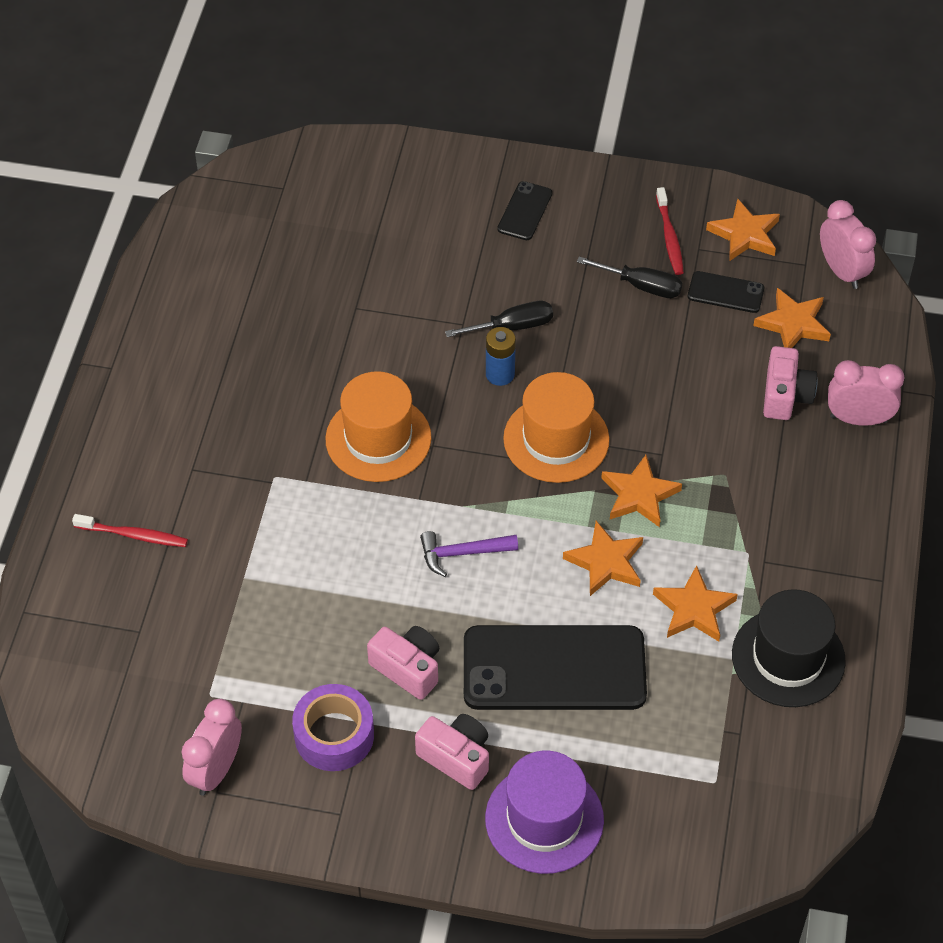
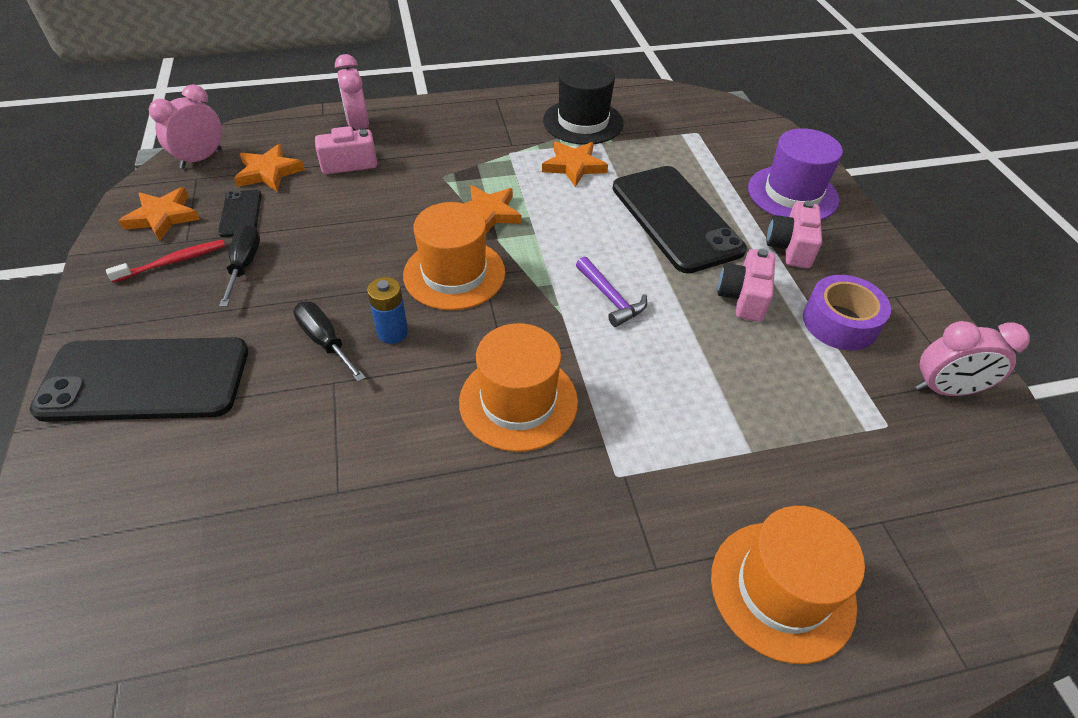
camera: 115 degrees left, 5 degrees down
red toothbrush [72,514,188,547] -> orange hat [711,506,865,664]
black phone [497,181,552,240] -> black phone [29,337,248,422], size x2.21
orange star [563,521,643,596] -> none

